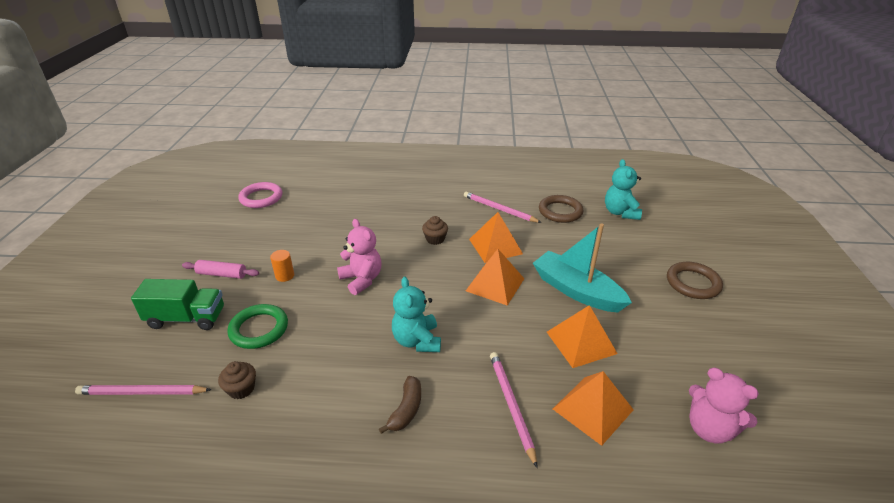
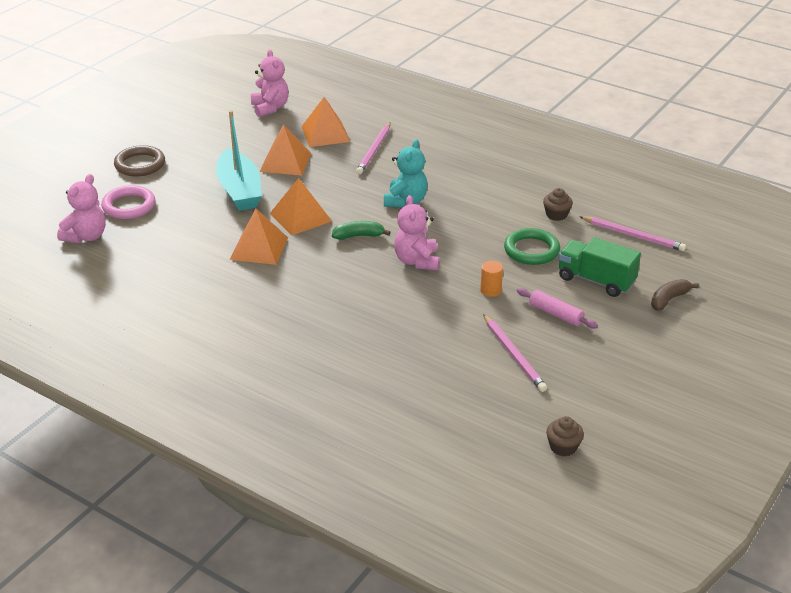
camera: 150 degrees left, 0 degrees up
pink ring [238,182,282,208] -> pink ring moved to [101,185,155,219]
brown banana [379,376,421,434] -> brown banana moved to [651,279,699,311]
brown cupcake [422,216,448,245] -> brown cupcake moved to [546,416,584,456]
pink pencil [464,192,542,223] -> pink pencil moved to [483,314,547,392]
brown ring [539,195,584,223] -> none
turquoise teddy bear [605,159,642,220] -> pink teddy bear [57,174,106,243]
none -> green banana [332,221,391,240]

